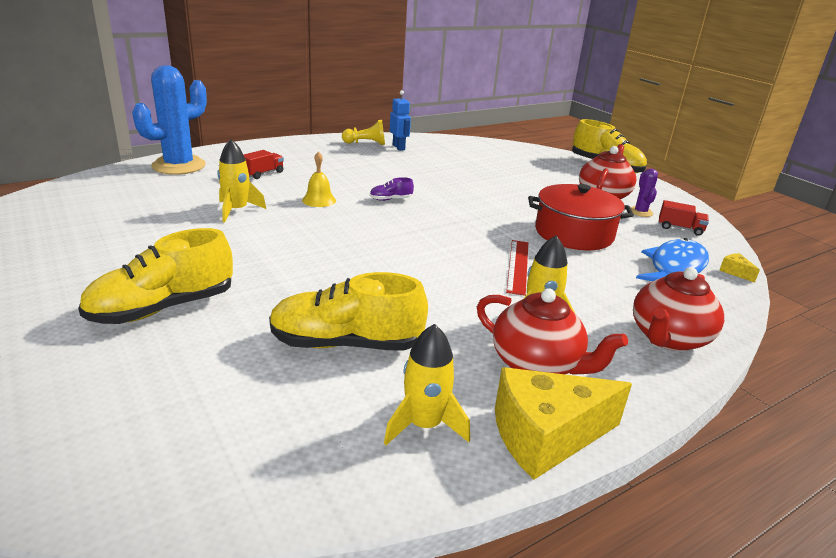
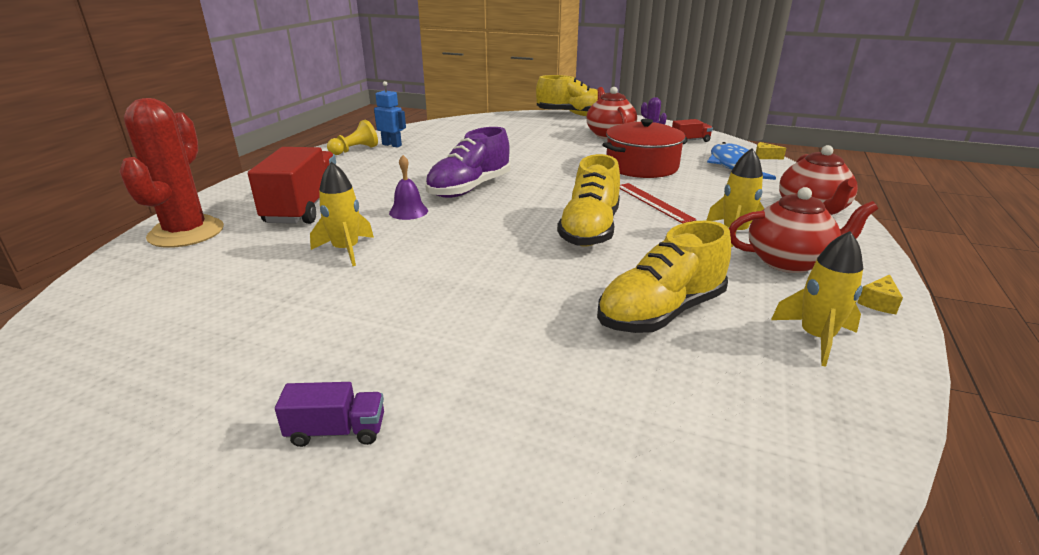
camera: 35 degrees left, 0 degrees up
yellow shoe [78,228,233,324] -> yellow shoe moved to [557,154,620,246]
blue cactus [132,65,207,175] -> red cactus [119,98,224,248]
red truck [244,150,284,179] -> red truck [248,147,336,224], size x2.12
yellow bell [302,151,336,207] -> purple bell [389,155,428,220]
purple shoe [370,177,414,201] -> purple shoe [425,127,510,198], size x2.27
yellow cheese [495,367,632,480] -> yellow cheese [857,275,903,314], size x0.40
none -> purple truck [275,382,384,447]

